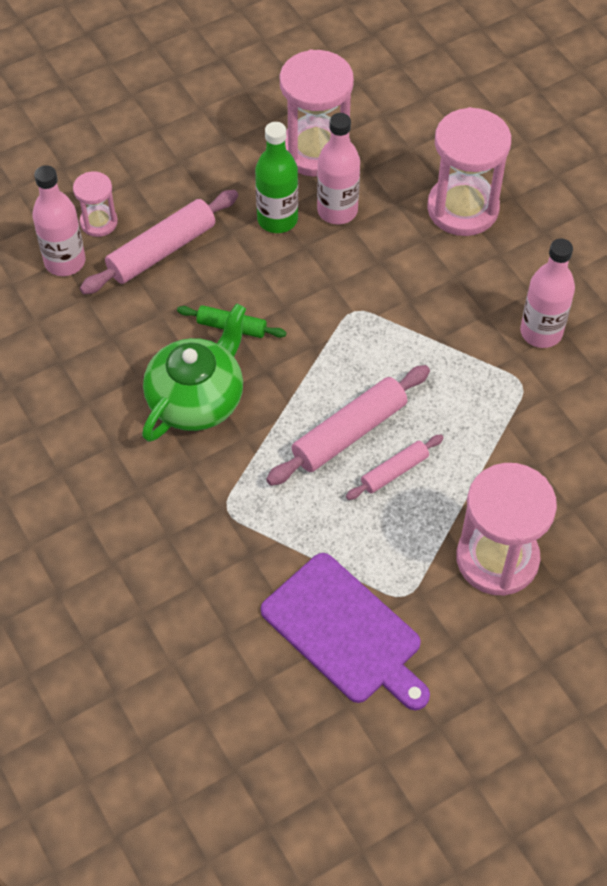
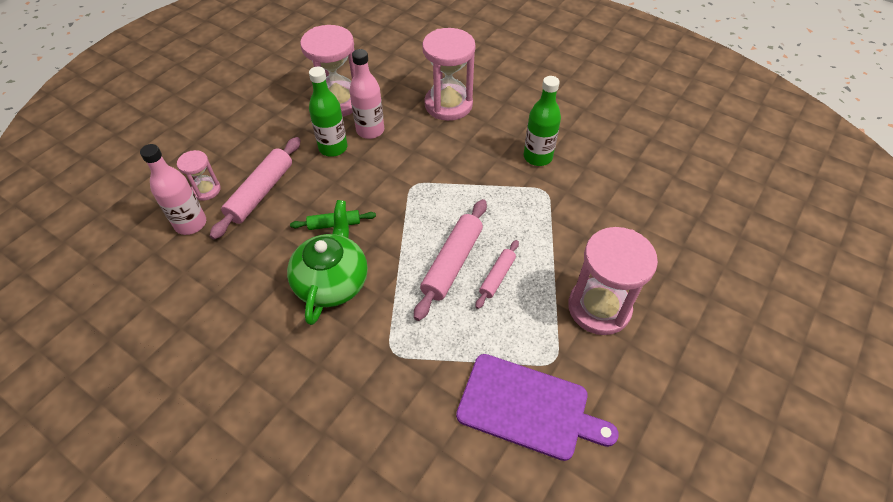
camera: 25 degrees left, 5 degrees down
pink bottle [520,238,575,348] -> green bottle [524,76,561,166]

